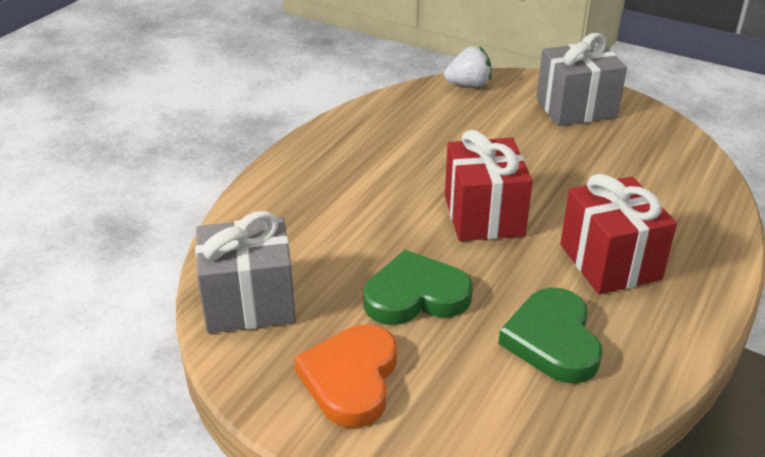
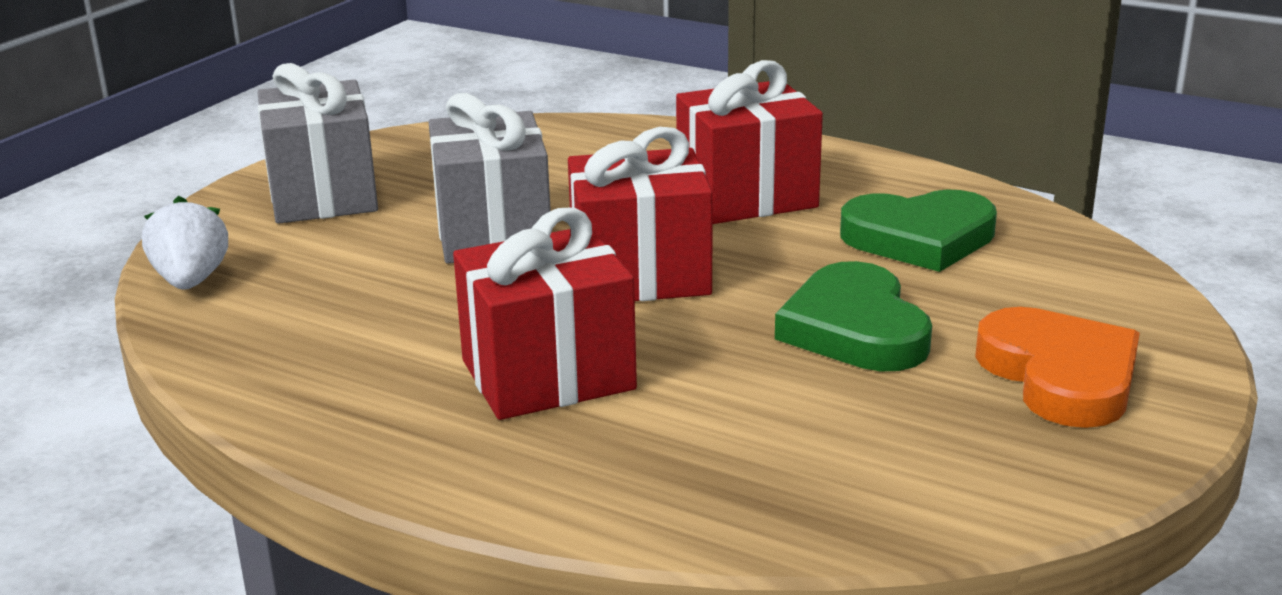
camera: 90 degrees left, 10 degrees down
grey gift [195,211,296,333] -> grey gift moved to [429,93,552,264]
orange heart [294,324,397,428] -> orange heart turned 120 degrees counterclockwise [975,307,1140,428]
none -> red gift [453,207,637,420]

